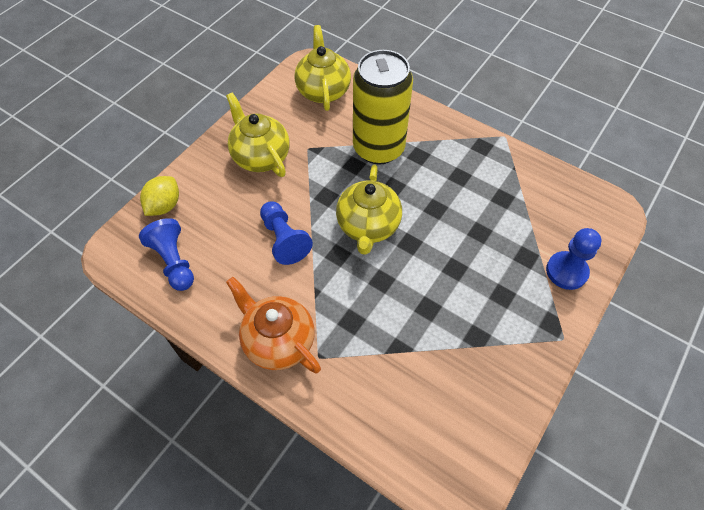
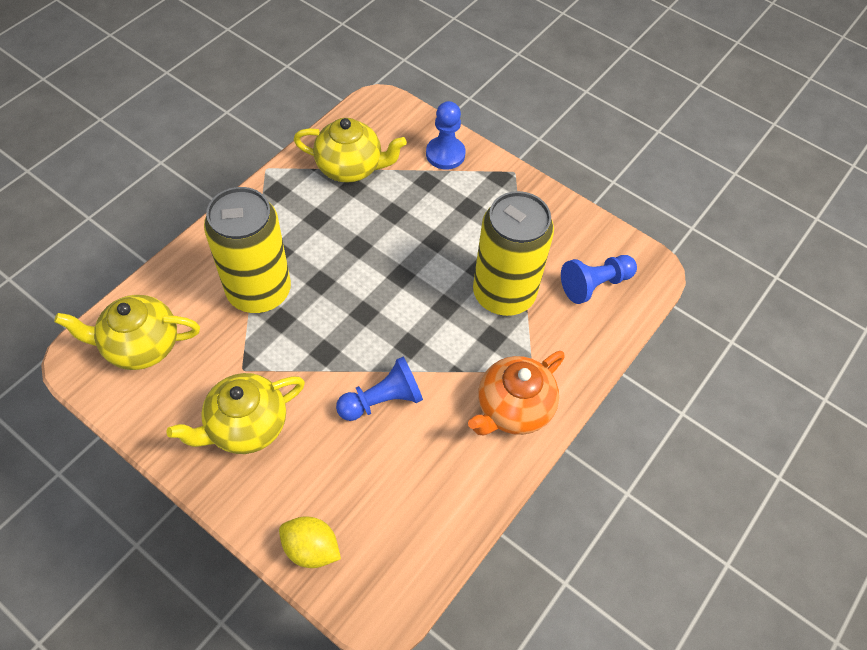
camera: 90 degrees left, 0 degrees up
blue pawn [139,218,194,291] -> blue pawn moved to [561,255,637,304]
yellow teapot [336,165,402,255] -> yellow teapot moved to [294,118,407,183]
none -> yellow can [473,191,554,316]

